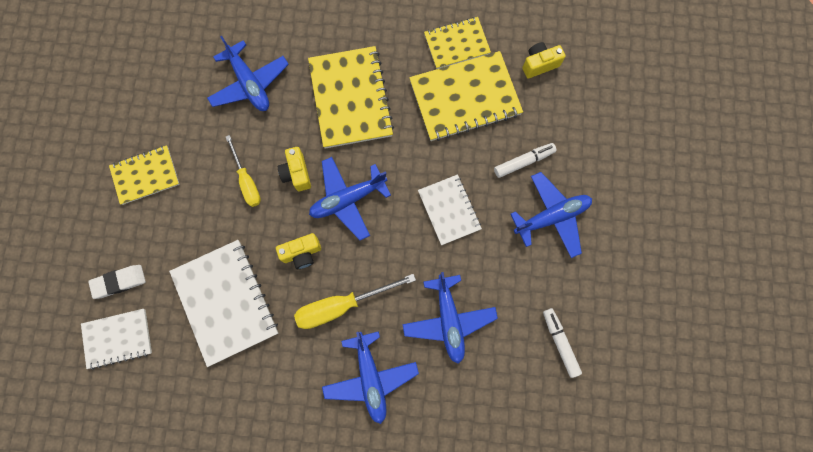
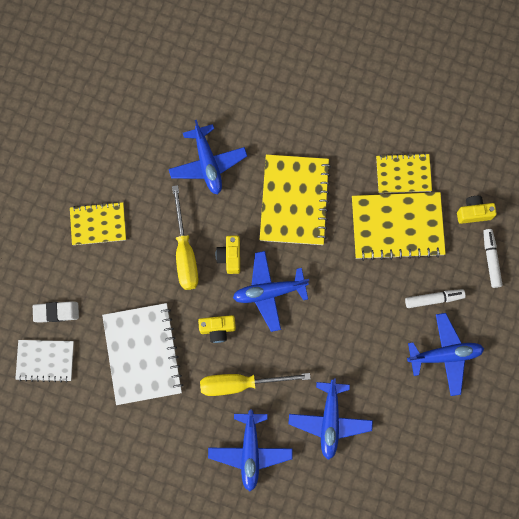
camera: 15 degrees right, 0 degrees up
yellow screwdriver [226,135,261,207] -> yellow screwdriver [172,185,198,290], size x1.50
white notebook [418,174,482,245] -> none
white marker [543,308,582,378] -> white marker moved to [483,229,502,288]

